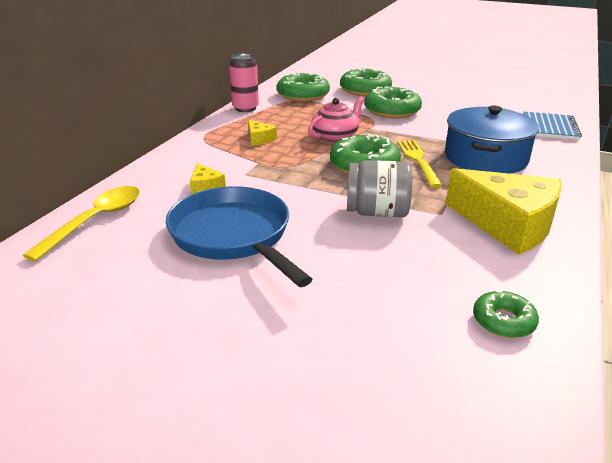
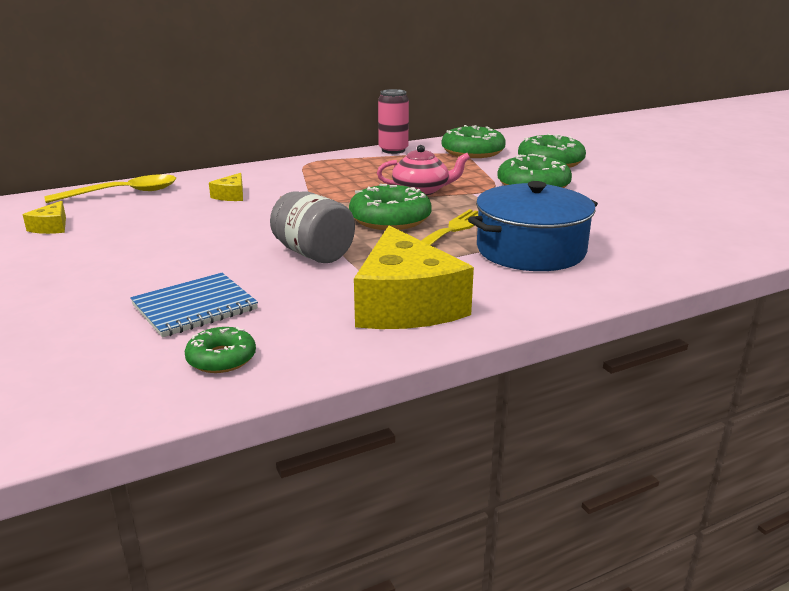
camera: 40 degrees right, 5 degrees down
blue pan [166,186,313,287] -> none
yellow cheese [248,120,277,146] -> yellow cheese moved to [23,201,66,234]
blue notebook [523,112,582,140] -> blue notebook moved to [130,273,258,337]

